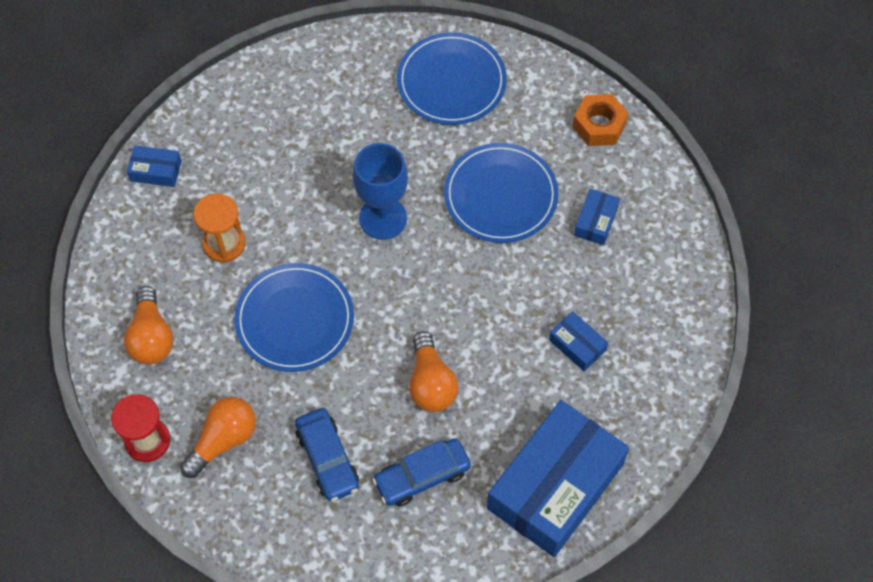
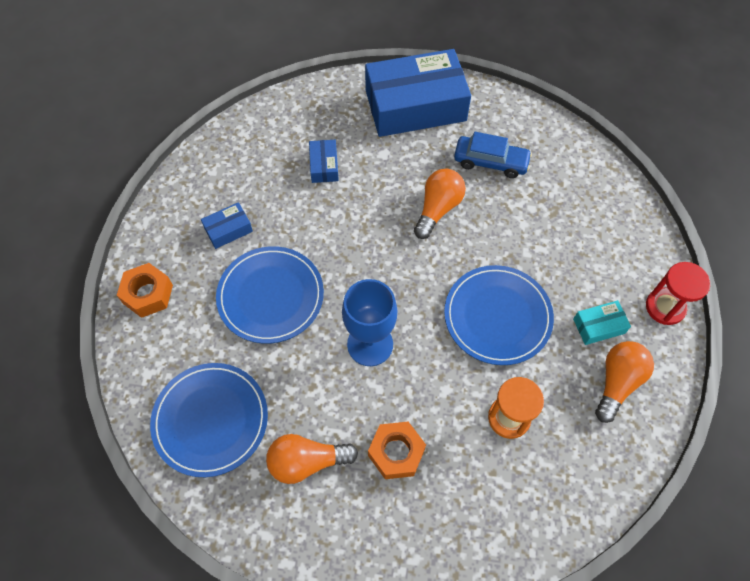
camera: 140 degrees left, 0 degrees up
blue box [127,145,181,187] -> none
orange light bulb [180,397,256,478] -> orange light bulb moved to [266,434,358,484]
blue car [295,408,359,502] -> none
none -> orange nut [368,422,426,479]
none -> turquoise box [573,300,631,345]

